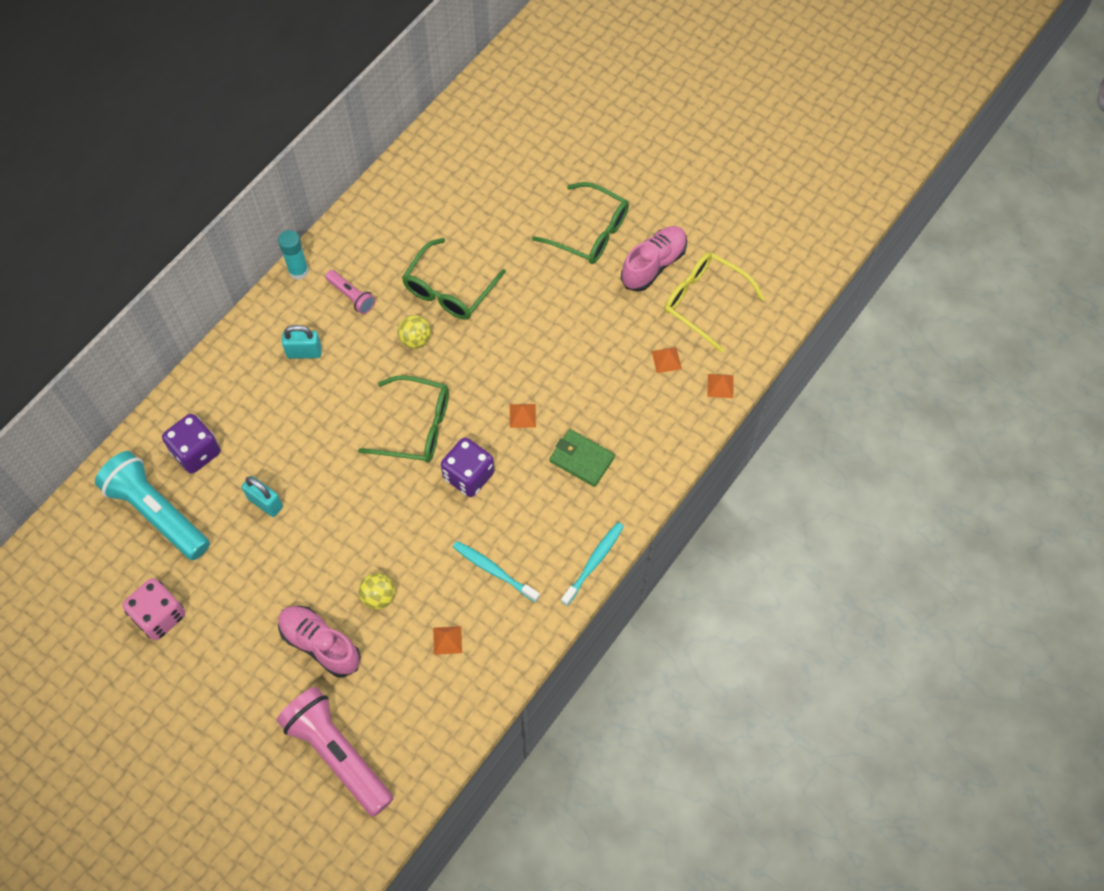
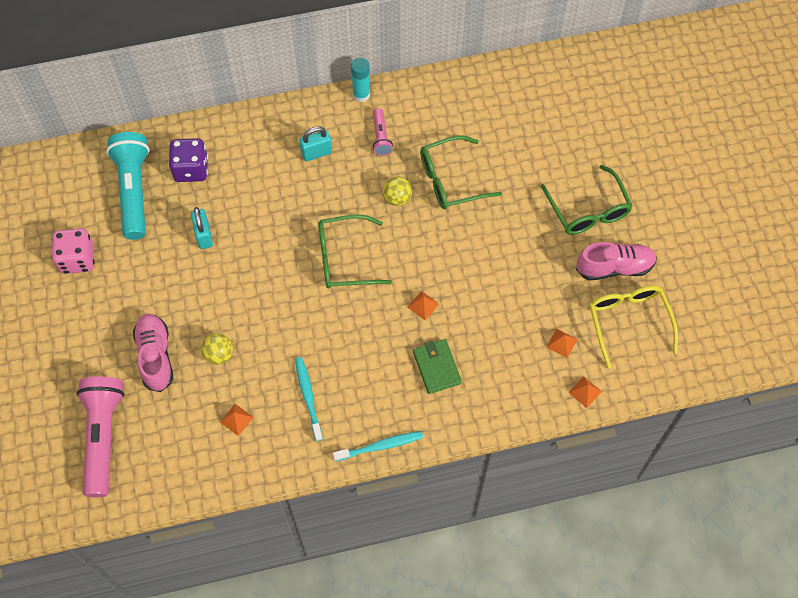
camera: 40 degrees right, 0 degrees up
turquoise padlock [282,325,322,359] -> turquoise padlock turned 60 degrees counterclockwise [299,126,332,161]
green glasses [358,375,449,463] -> green glasses turned 120 degrees clockwise [318,214,392,288]
purple dice [441,437,494,497] -> none

